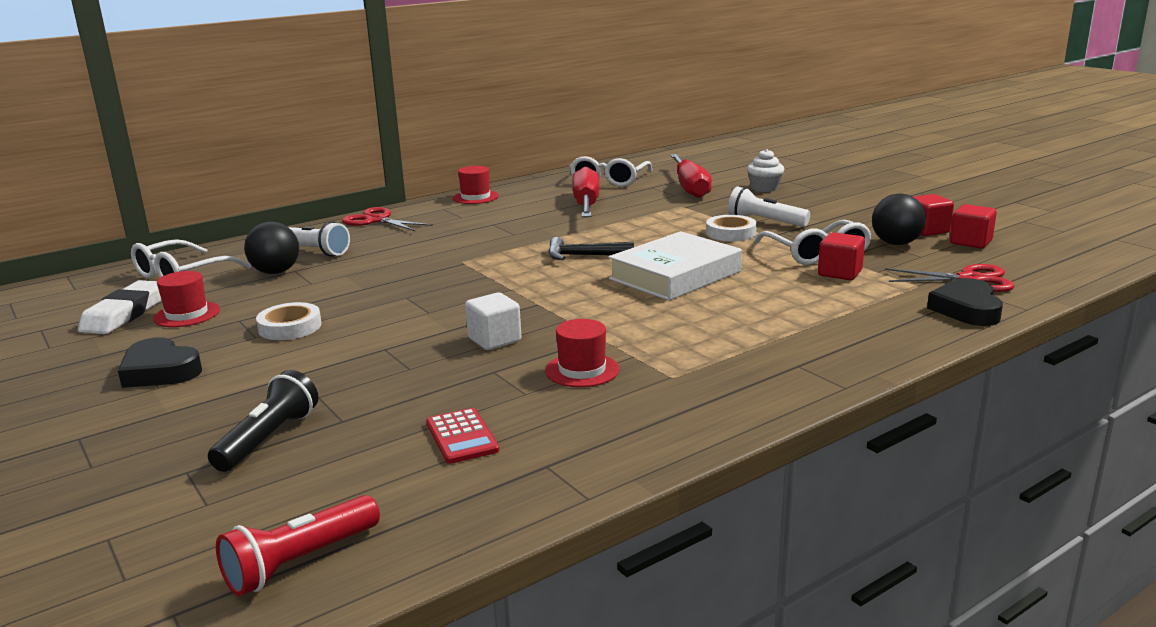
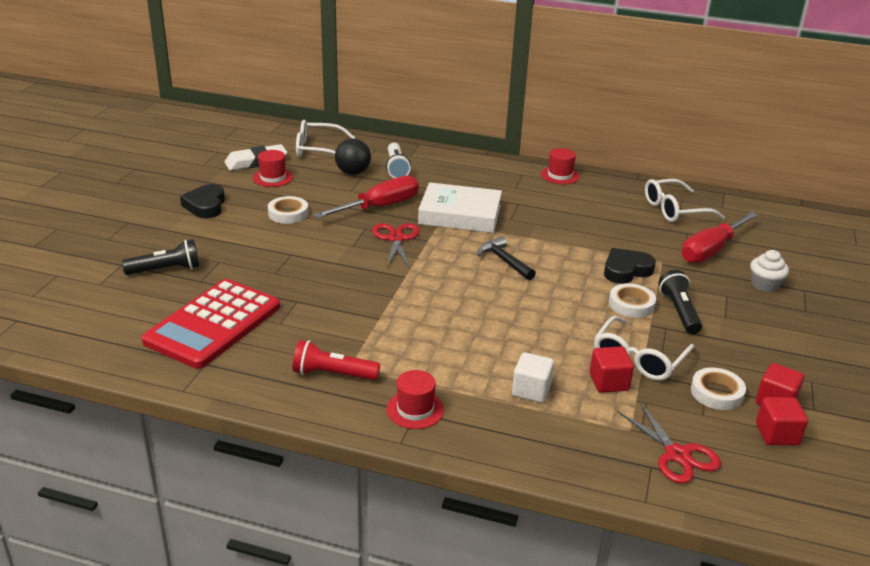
camera: 50 degrees right, 10 degrees up
red flashlight [216,495,380,596] -> red flashlight moved to [293,340,380,381]
red scissors [342,207,433,231] -> red scissors moved to [372,223,420,269]
red calculator [426,408,499,464] -> red calculator [142,279,280,369], size x2.34
white cube [465,293,521,350] -> white cube moved to [512,353,554,403]
red hat [545,319,619,387] -> red hat moved to [387,370,444,429]
red screwdriver [572,166,599,217] -> red screwdriver moved to [313,176,419,218]
white book [608,231,742,301] -> white book moved to [418,182,502,233]
white flashlight [728,186,810,227] -> black flashlight [659,270,702,334]
black ball [872,193,926,245] -> white tape [691,367,746,410]
black heart [927,278,1003,326] -> black heart moved to [604,248,656,284]

